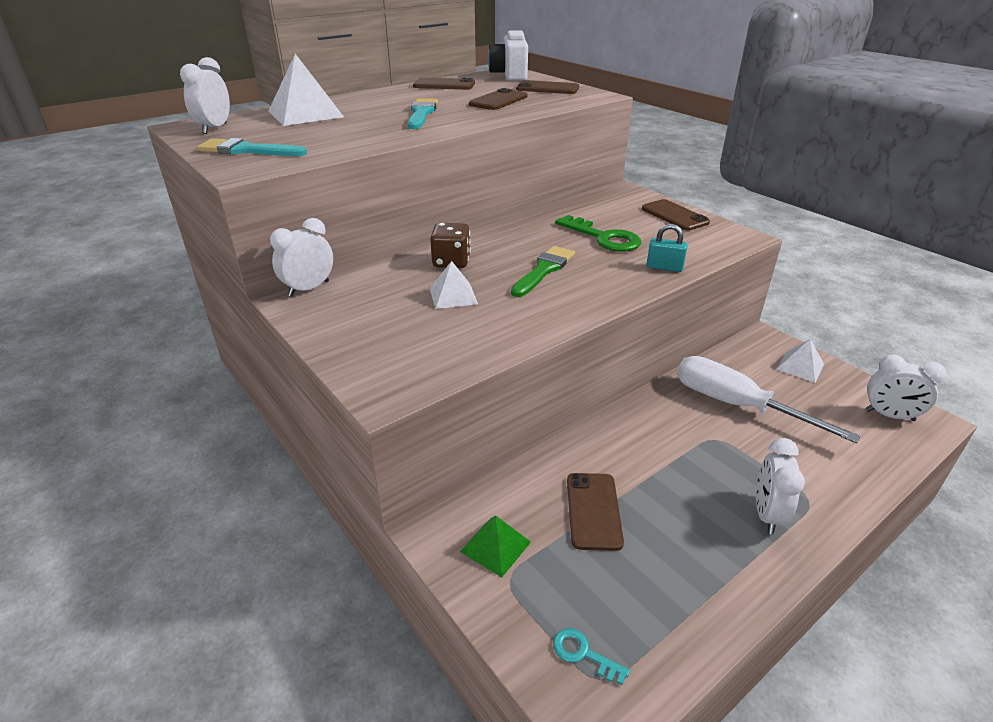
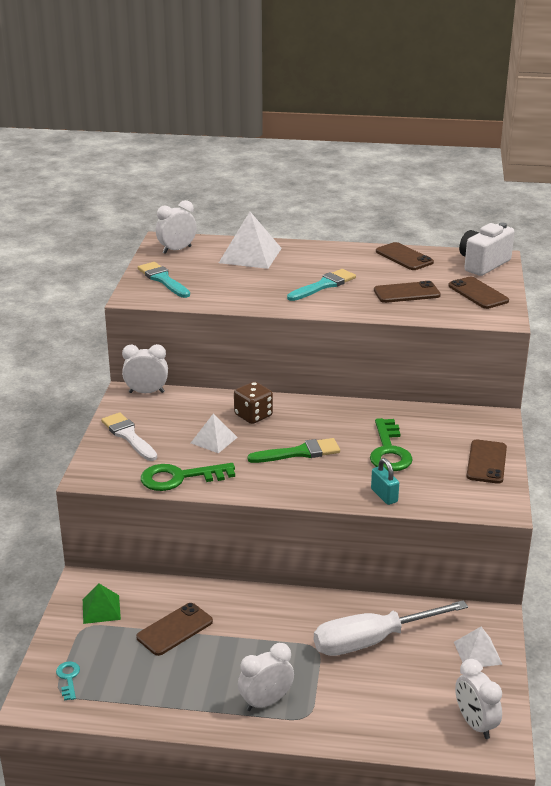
camera: 45 degrees right, 5 degrees down
white screwdriver [677,356,860,443] -> white screwdriver turned 105 degrees counterclockwise [314,600,468,656]
none -> white brush [101,413,157,461]
none -> green key [141,463,235,491]

